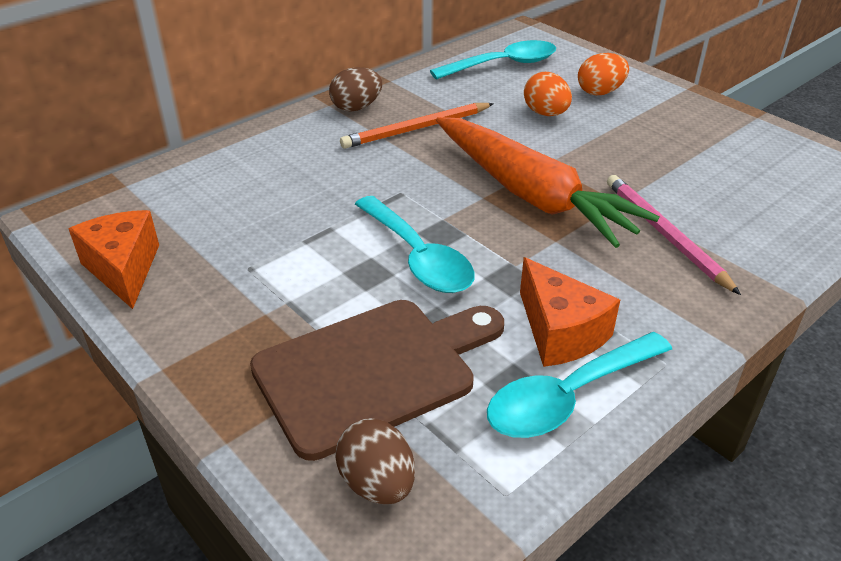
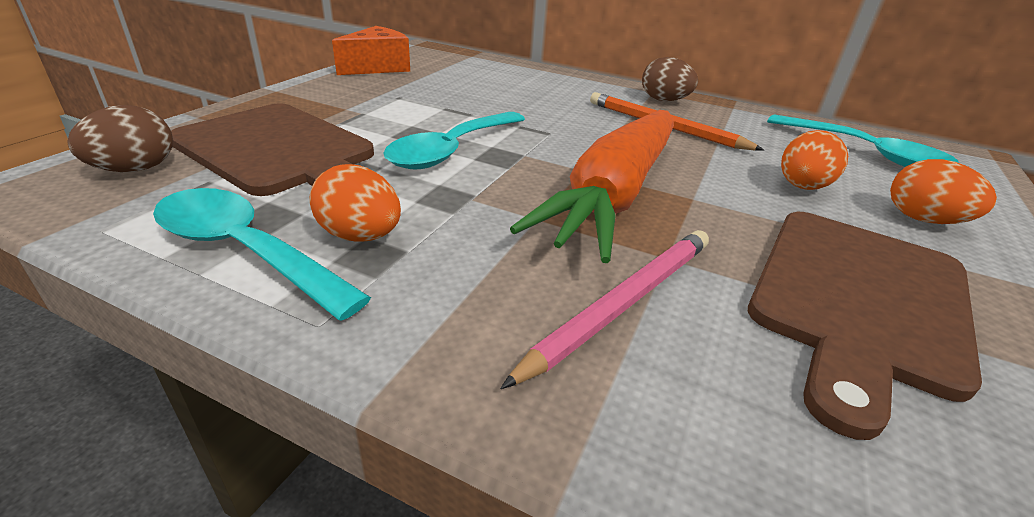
camera: 65 degrees right, 5 degrees down
orange cheese [520,257,620,367] -> orange egg [310,164,401,242]
none -> brown cutting board [748,212,982,440]

